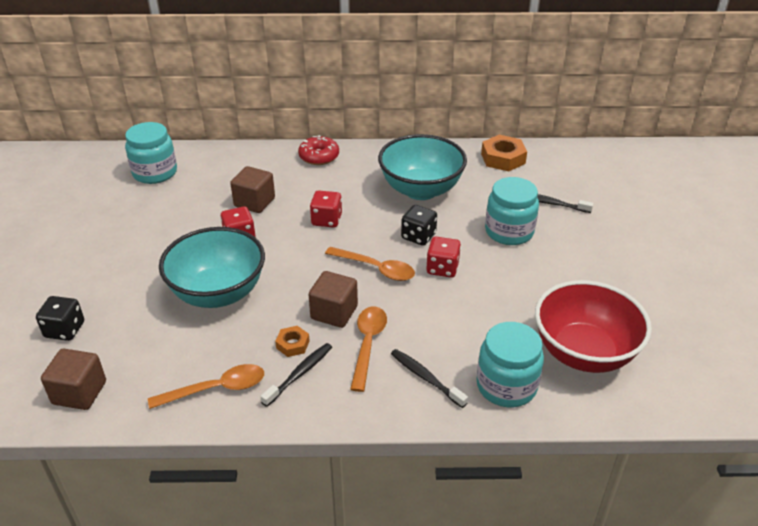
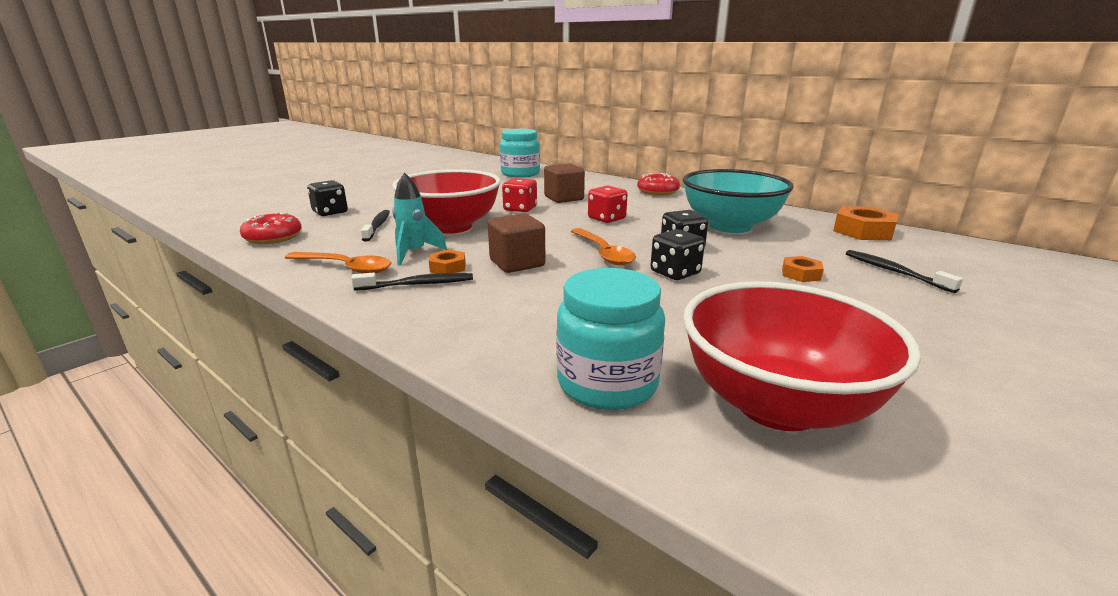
camera: 40 degrees right, 15 degrees down
brown cube [41,349,106,410] -> red donut [240,212,302,244]
turquoise bowl [159,227,265,308] -> red bowl [392,169,501,234]
orange spoon [350,306,387,392] -> none
black toothbrush [391,349,468,408] -> black toothbrush moved to [361,210,390,241]
red dice [427,237,461,278] -> black dice [650,229,705,280]
turquoise jar [485,177,539,245] -> orange nut [782,256,824,282]
none -> turquoise rocket [392,172,447,266]

